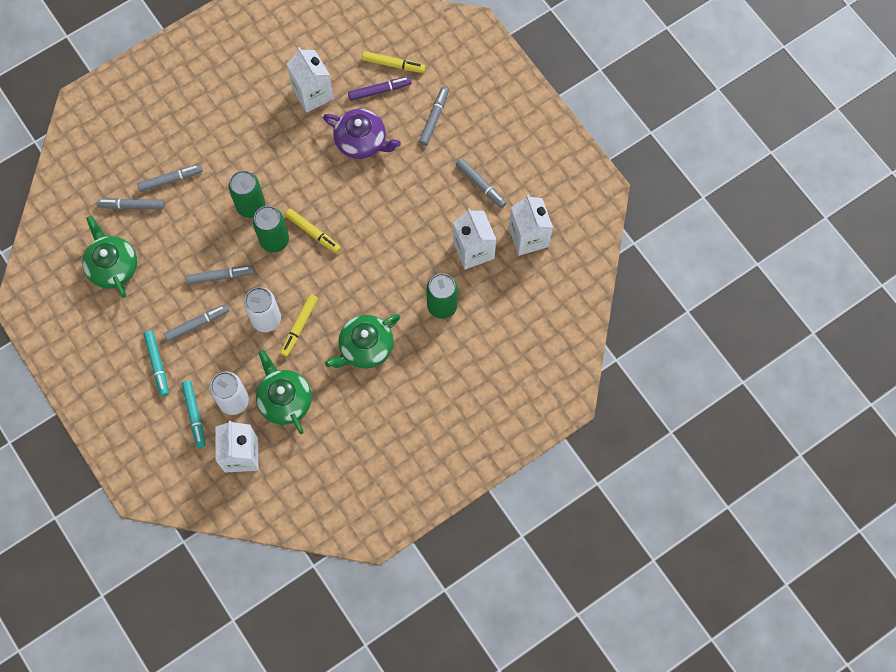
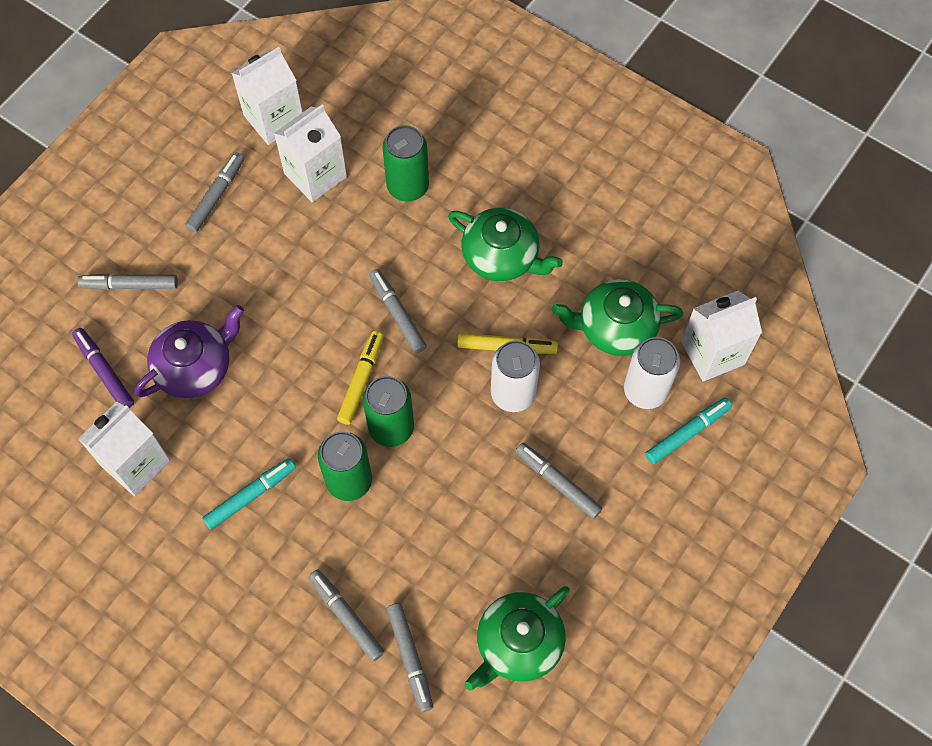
camera: 110 degrees left, 5 degrees down
turquoise marker [144,331,169,396] -> turquoise marker moved to [202,458,296,530]
grey marker [186,265,254,285] -> grey marker moved to [369,269,427,354]
green teapot [256,350,312,434] -> green teapot turned 45 degrees clockwise [552,279,683,356]
purple teapot [323,109,401,159] -> purple teapot turned 45 degrees clockwise [134,305,244,398]
yellow marker [362,51,426,73] -> none

